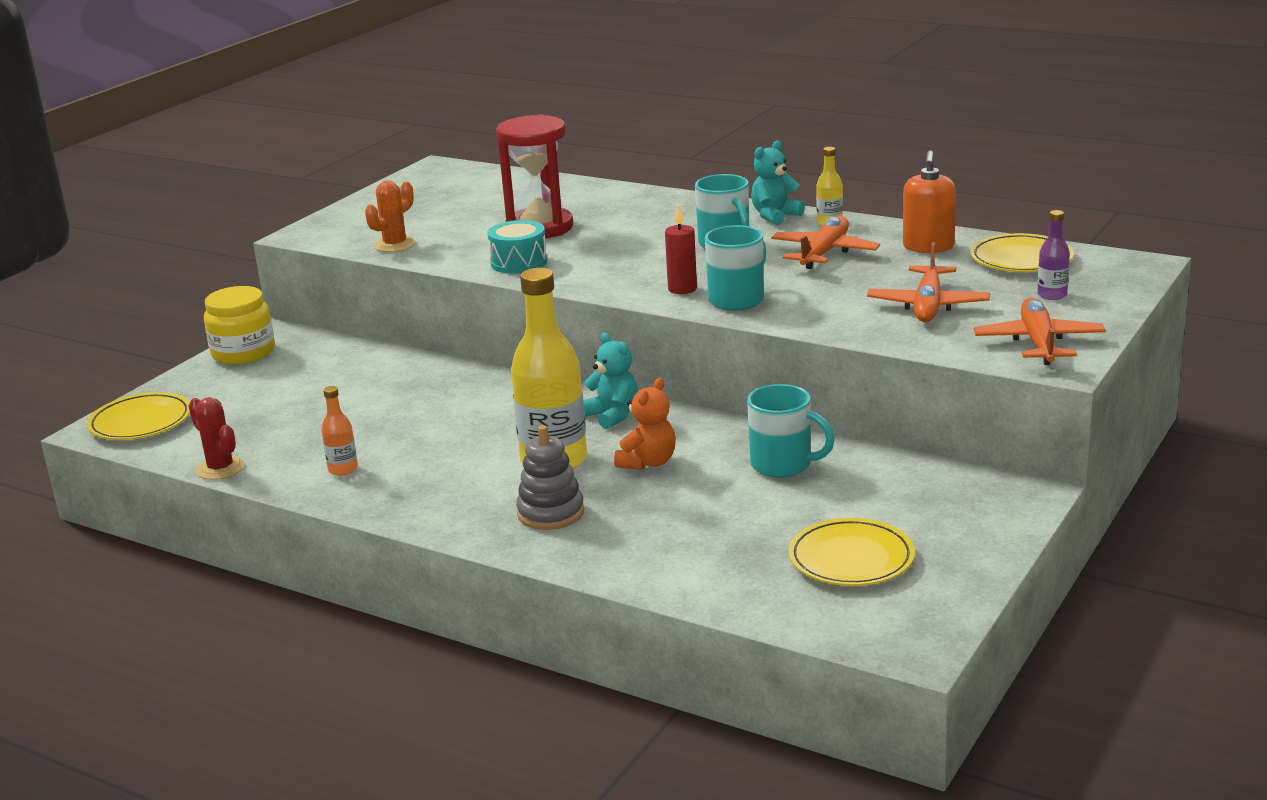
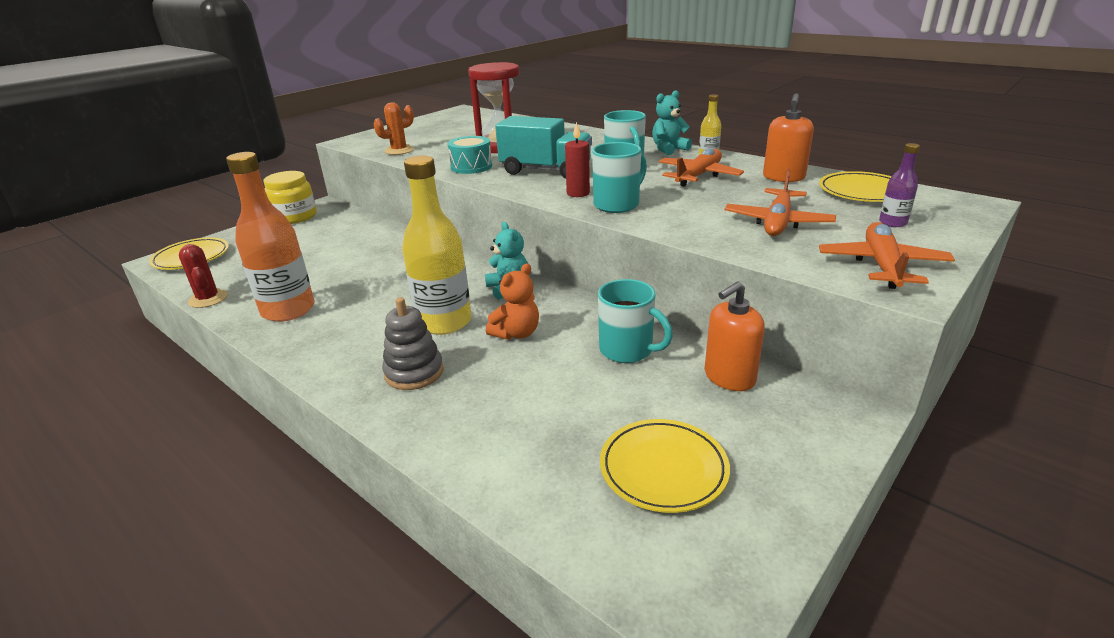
camera: 10 degrees right, 5 degrees up
orange bottle [321,386,358,476] -> orange bottle [226,152,314,322], size x2.23
none -> turquoise truck [495,116,592,179]
none -> orange soap dispenser [705,281,765,391]

